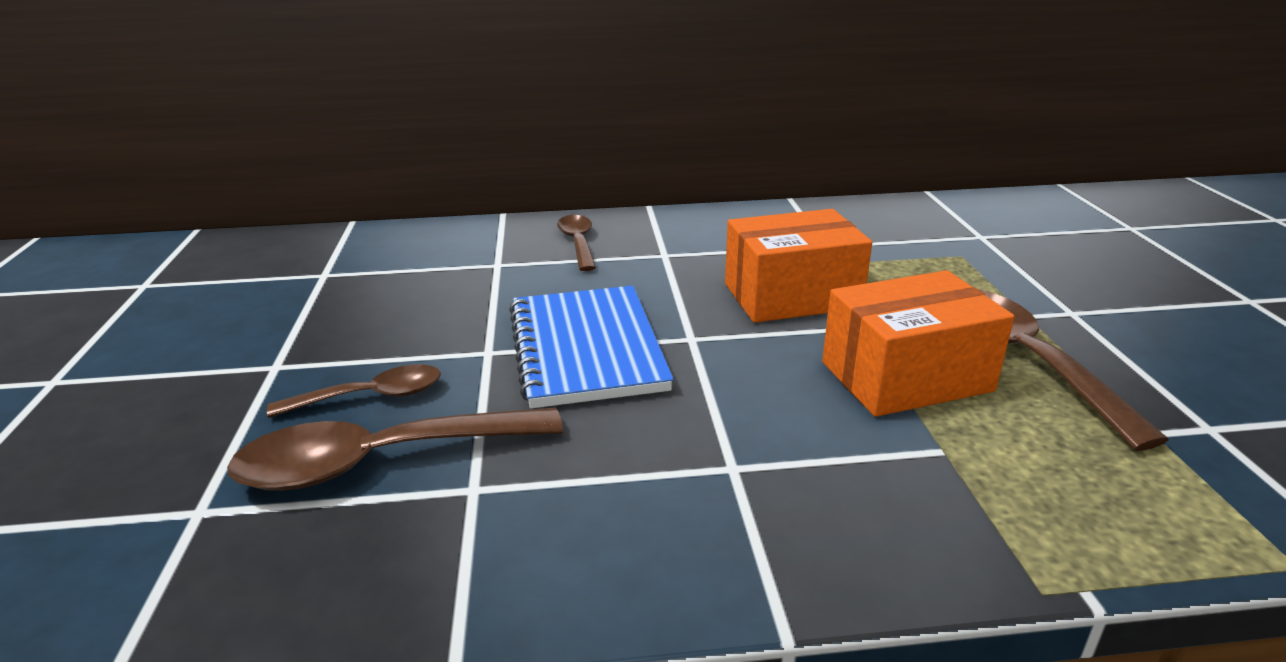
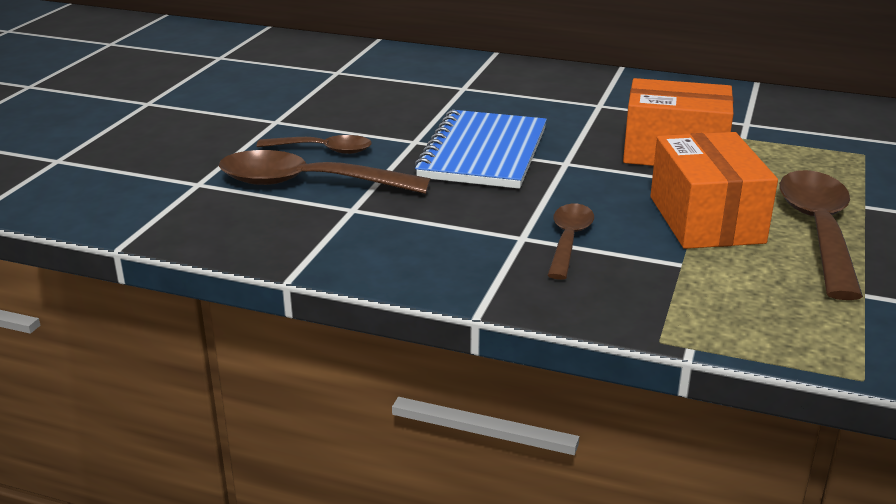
camera: 25 degrees right, 0 degrees up
brown spoon [557,215,596,271] -> brown spoon moved to [547,204,594,280]
orange box [822,270,1014,417] -> orange box turned 75 degrees clockwise [650,132,778,249]

